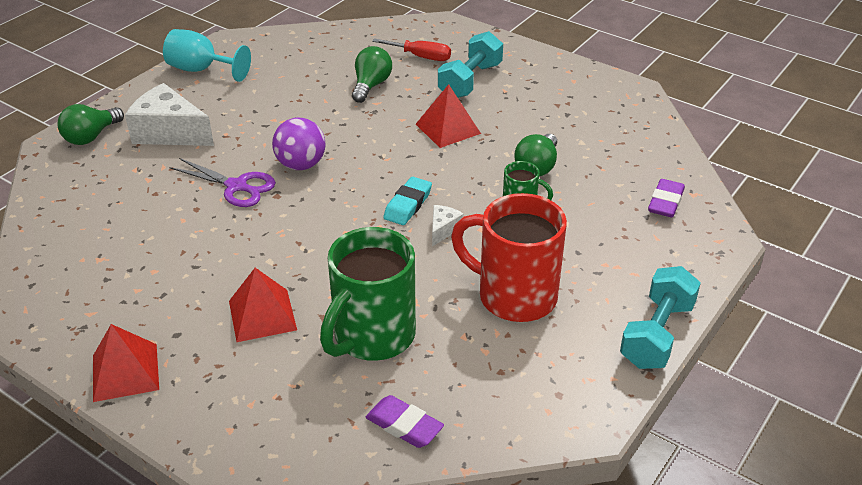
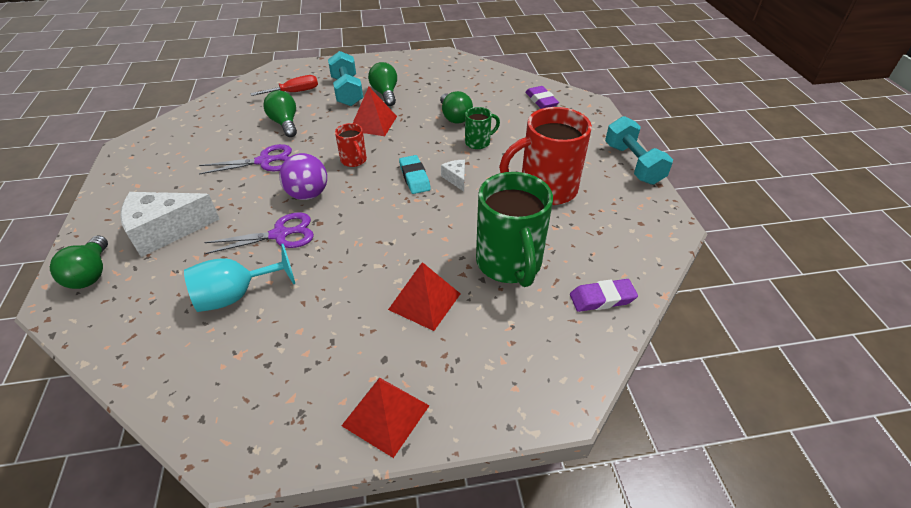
camera: 45 degrees left, 5 degrees up
turquoise goblet [163,29,251,82] -> turquoise goblet moved to [184,244,295,312]
none -> purple scissors [199,144,292,174]
none -> red mug [335,123,367,167]
none -> green light bulb [368,62,397,106]

